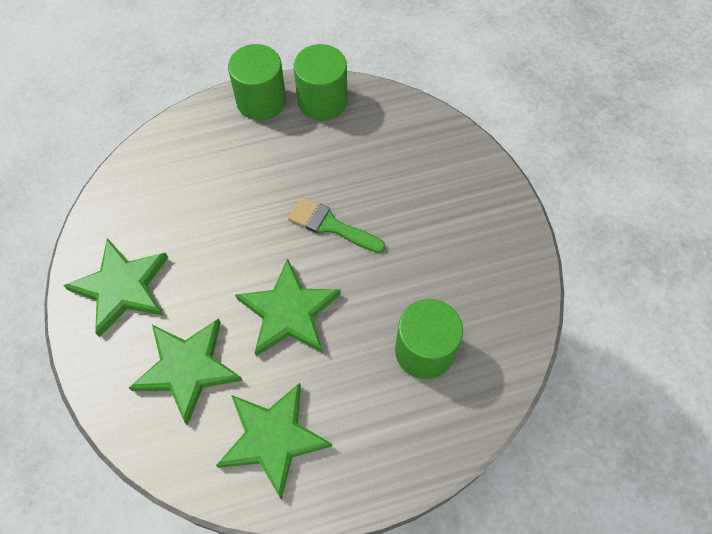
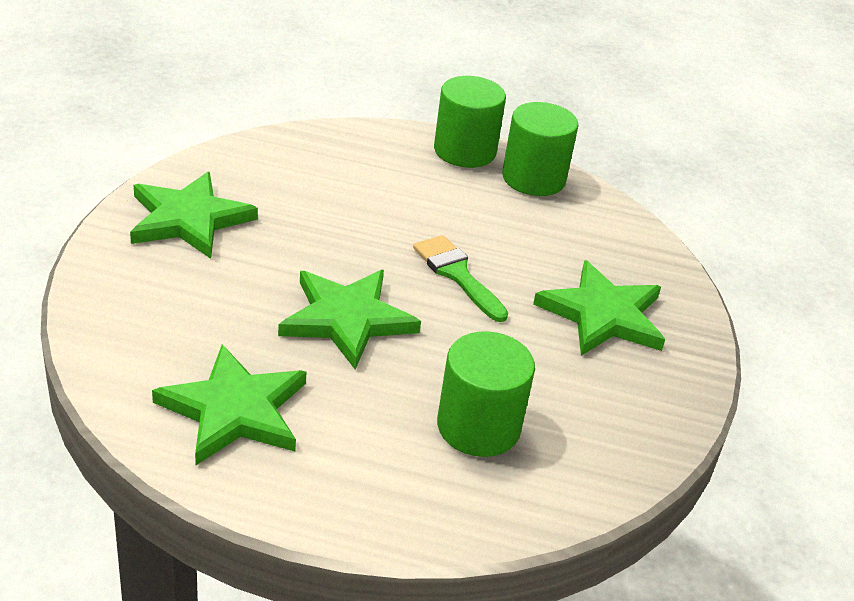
camera: 25 degrees right, 25 degrees down
green star [129,318,243,426] -> green star moved to [533,260,665,356]

